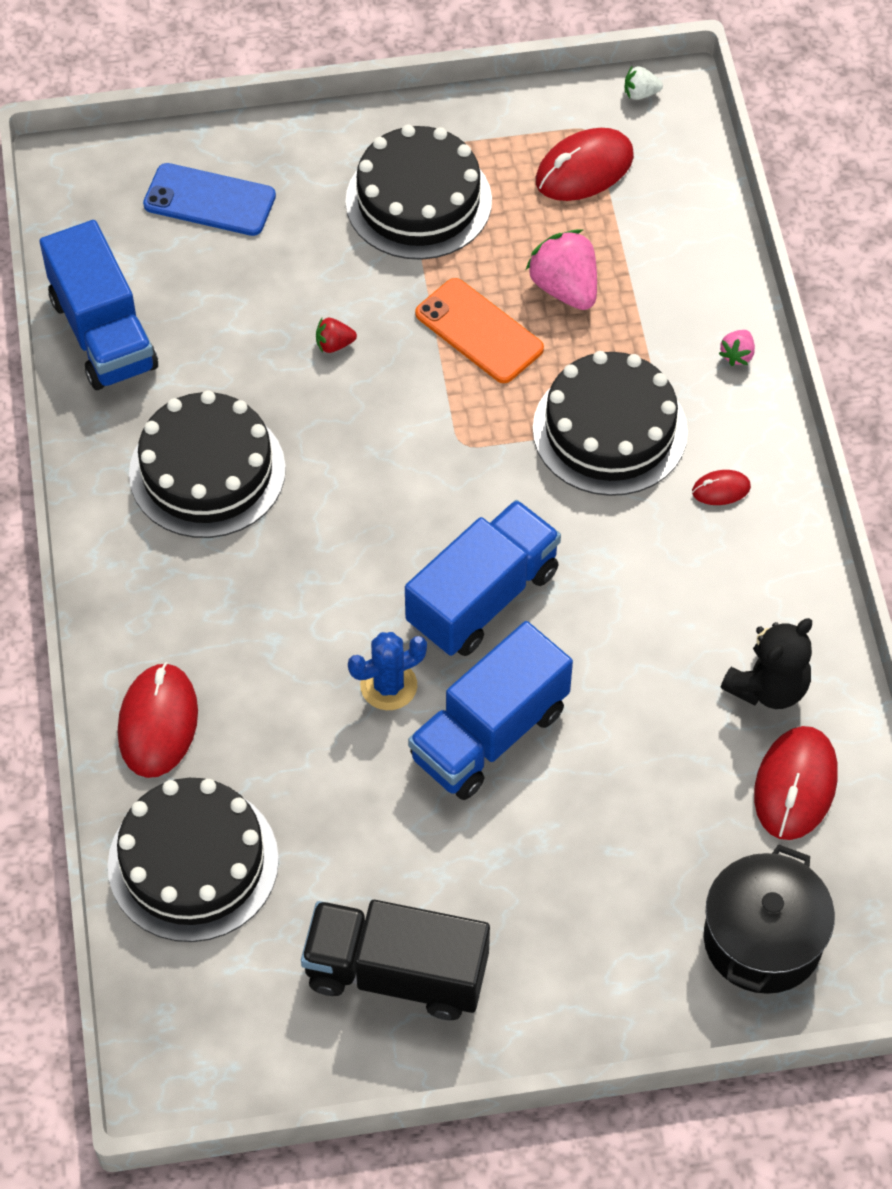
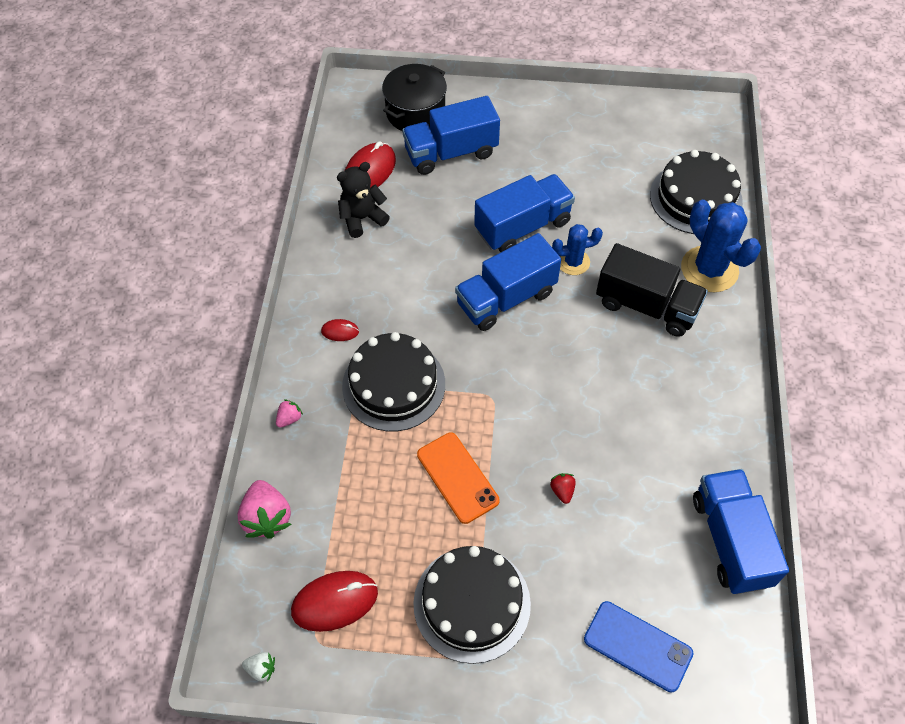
camera: 165 degrees left, 0 degrees up
red mouse [118,662,198,778] -> blue cactus [681,200,761,292]
black cake [129,390,286,538] -> none
black truck [301,900,490,1020] -> black truck moved to [596,243,708,337]
red strawberry [316,318,357,353] -> red strawberry turned 105 degrees counterclockwise [550,473,576,504]
pink strawberry [526,229,597,310] -> pink strawberry moved to [237,480,292,539]
none -> blue truck [402,96,500,175]

